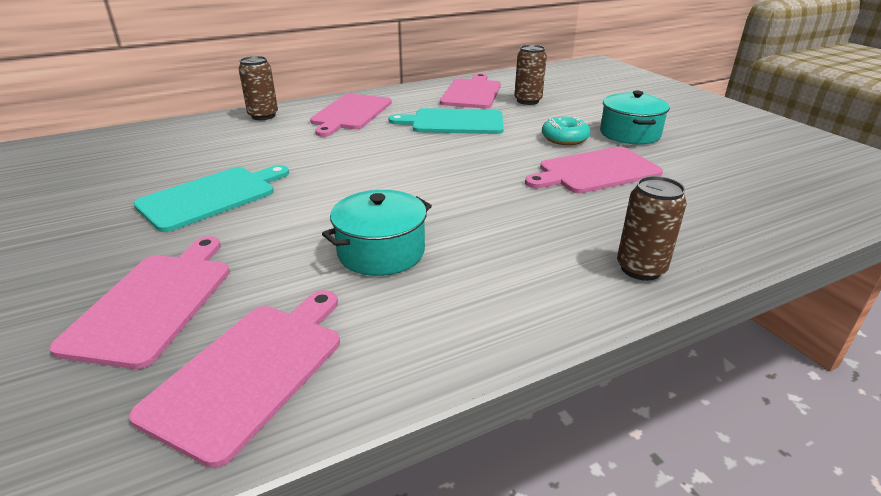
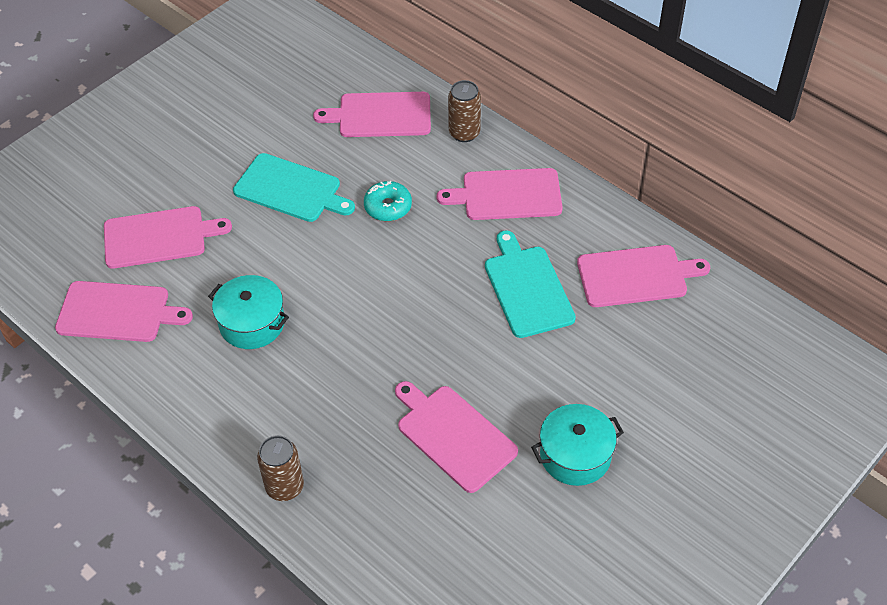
camera: 70 degrees right, 20 degrees up
brown can [514,45,547,105] -> none
turquoise donut [542,117,591,145] -> turquoise donut moved to [364,181,412,221]
none -> pink cutting board [313,92,431,137]

